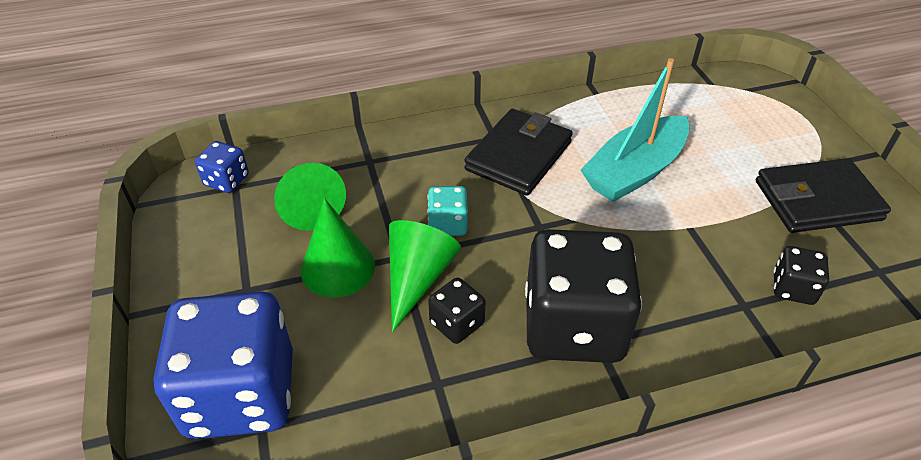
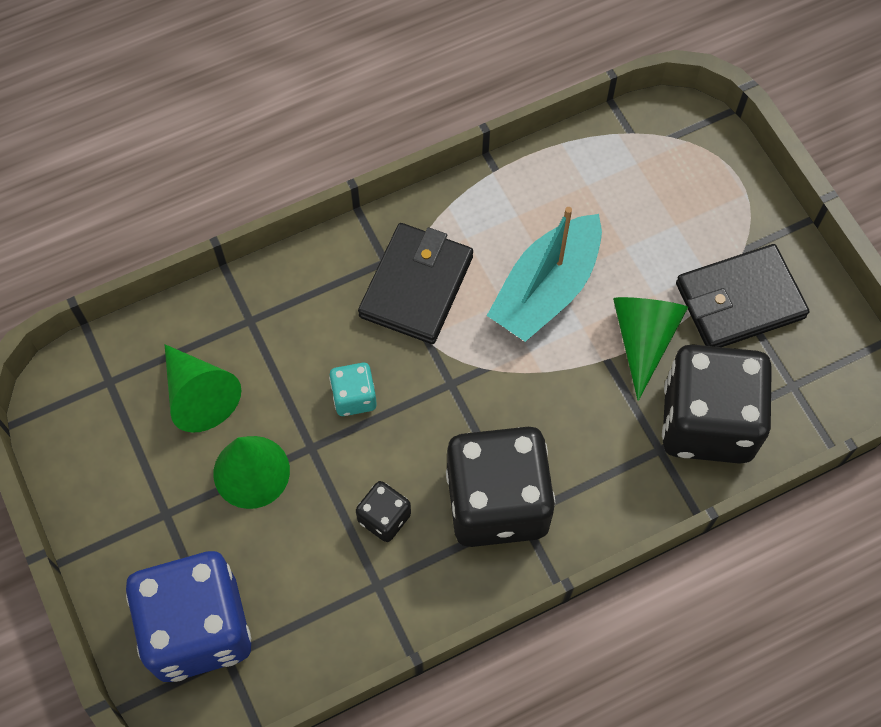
camera: 10 degrees left, 20 degrees up
blue dice [195,141,249,193] -> none
green cone [389,220,461,332] -> green cone moved to [613,297,688,401]
black dice [774,246,829,305] -> black dice [662,344,772,464], size x2.24

